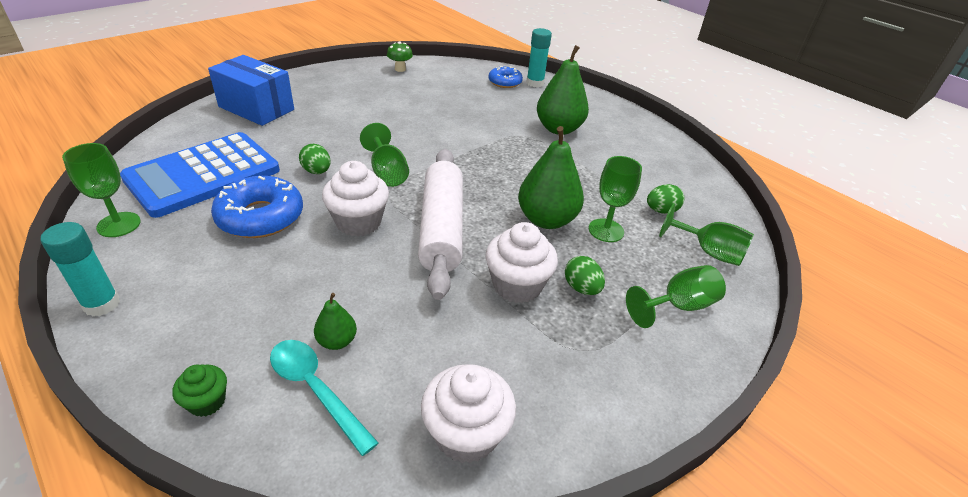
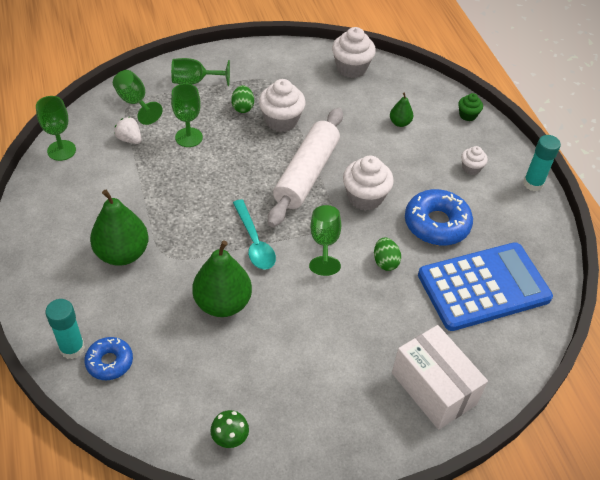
camera: 155 degrees left, 10 degrees up
green goblet [62,143,141,237] -> green goblet moved to [36,96,76,161]
blue box [208,55,294,126] -> white box [392,325,488,430]
turquoise spoon [270,340,379,456] -> turquoise spoon moved to [233,199,276,270]
green pear [518,126,584,229] -> green pear moved to [192,240,252,317]
green egg [647,184,684,214] -> white strawberry [114,117,142,144]
none -> white cupcake [461,146,488,175]

